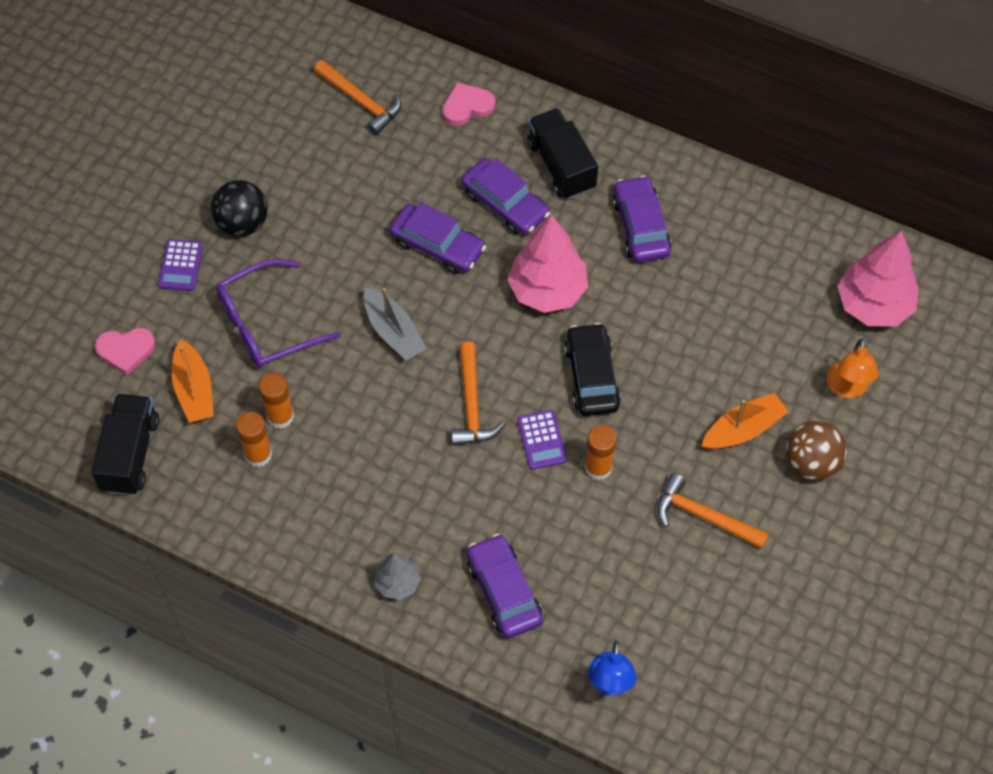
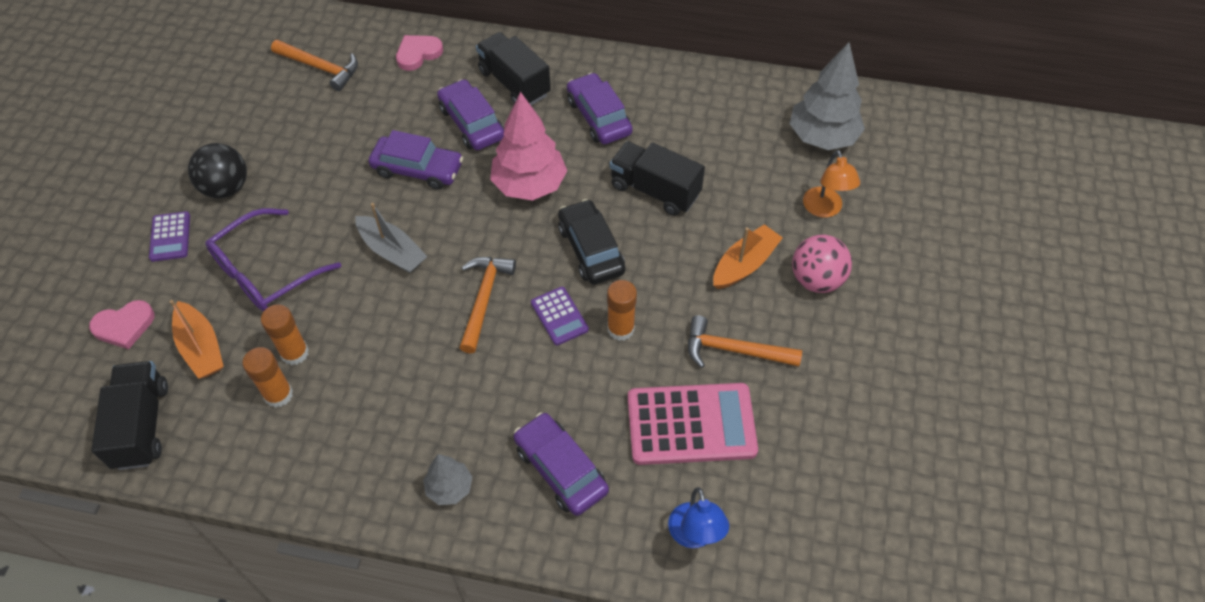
camera: 15 degrees left, 5 degrees down
orange hammer [451,342,505,446] -> orange hammer turned 150 degrees counterclockwise [459,257,516,353]
purple car [461,158,550,235] -> purple car turned 150 degrees counterclockwise [437,79,504,150]
brown ball [786,421,847,481] -> pink ball [792,235,852,293]
pink tree [837,231,919,326] -> grey tree [790,42,865,150]
none -> black truck [610,141,705,216]
none -> pink calculator [628,383,758,465]

